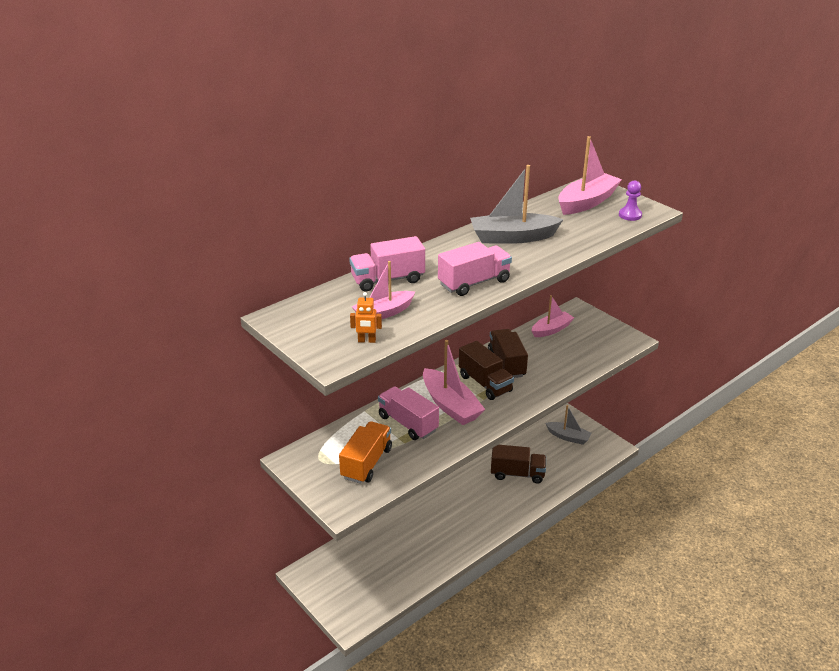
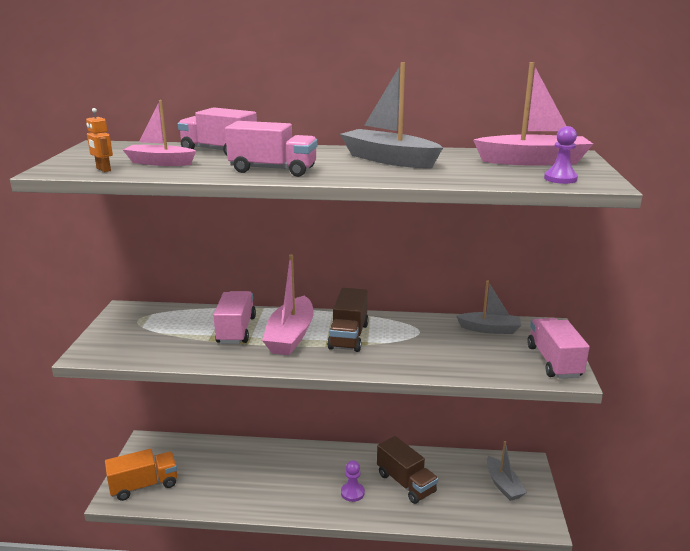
camera: 45 degrees right, 10 degrees down
orange truck [339,421,392,484] -> orange truck moved to [105,449,177,501]
brown truck [488,329,528,378] -> none
pink boat [532,295,574,337] -> grey boat [456,281,521,334]
none -> purple pawn [341,460,365,502]
none -> pink truck [527,318,590,379]

